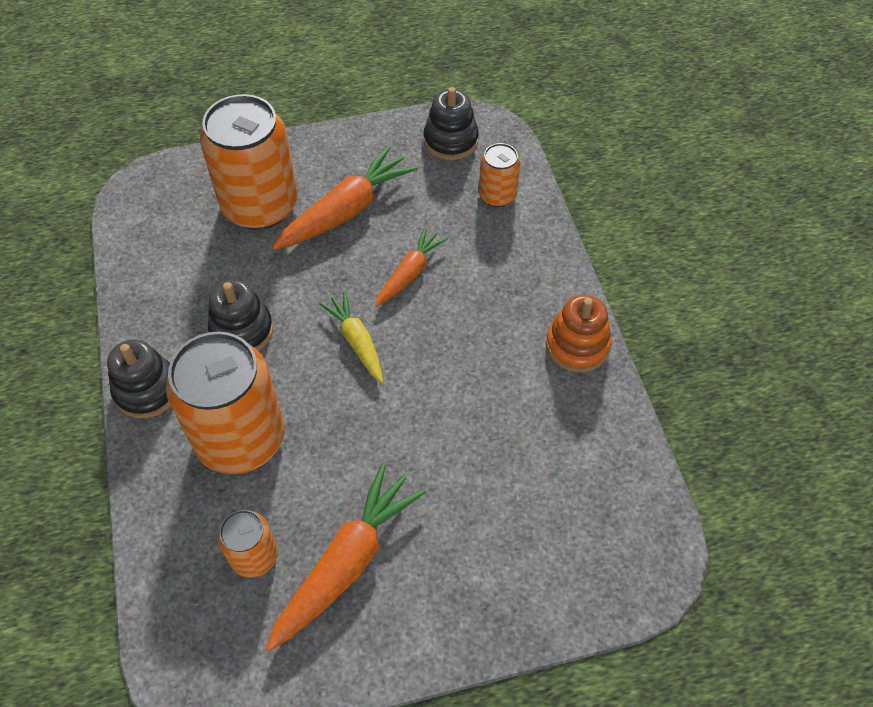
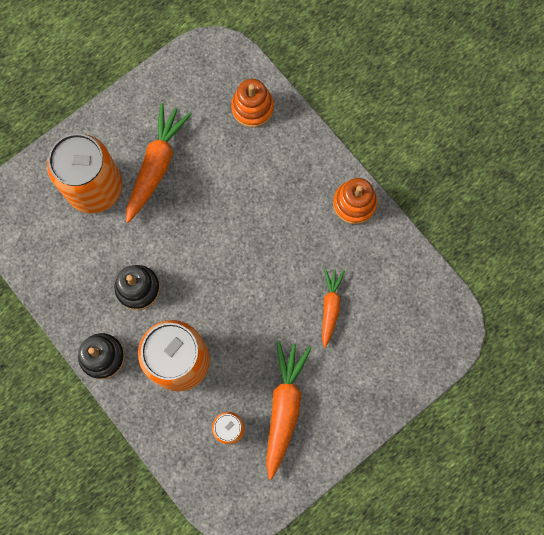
camera: 25 degrees left, 20 degrees up
yellow carrot [319,292,383,383] -> none
orange carrot [375,227,448,306] -> orange carrot moved to [322,268,345,348]
black stacking toy [424,87,479,160] -> none
orange can [479,143,520,207] -> orange stacking toy [231,79,274,128]

